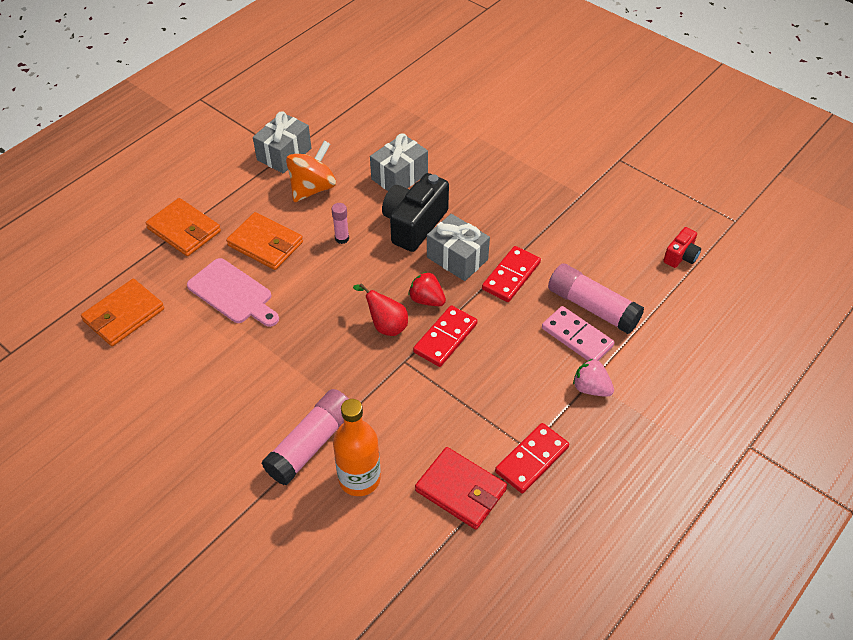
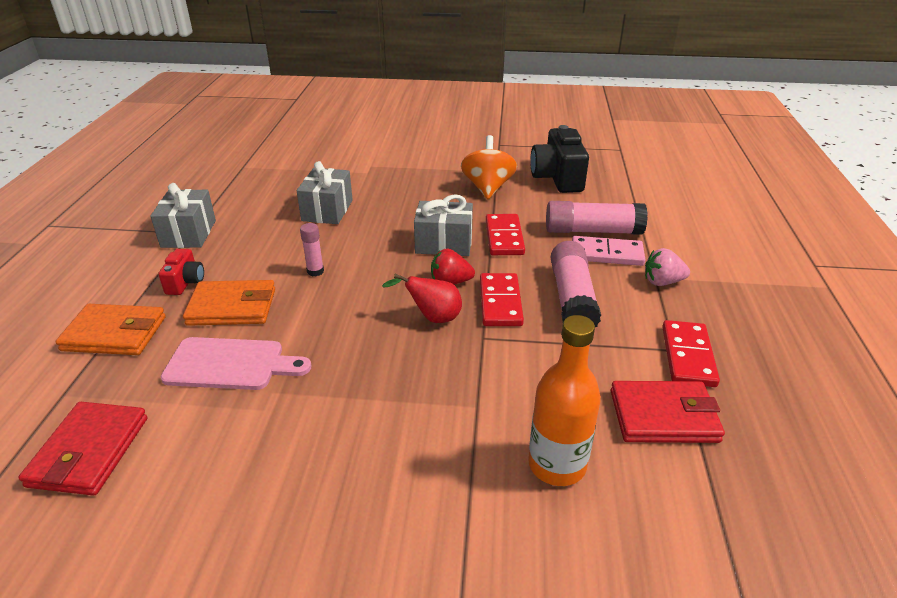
camera: 35 degrees left, 15 degrees down
orange wallet [81,279,164,346] -> red wallet [19,402,148,496]
pink glue stick [262,389,349,485] -> pink glue stick moved to [551,241,601,327]
orange spinning top [286,141,336,202] -> orange spinning top moved to [461,135,517,199]
black camera [382,173,449,252] -> black camera moved to [530,125,589,193]
red camera [663,227,701,268] -> red camera moved to [158,249,204,295]

